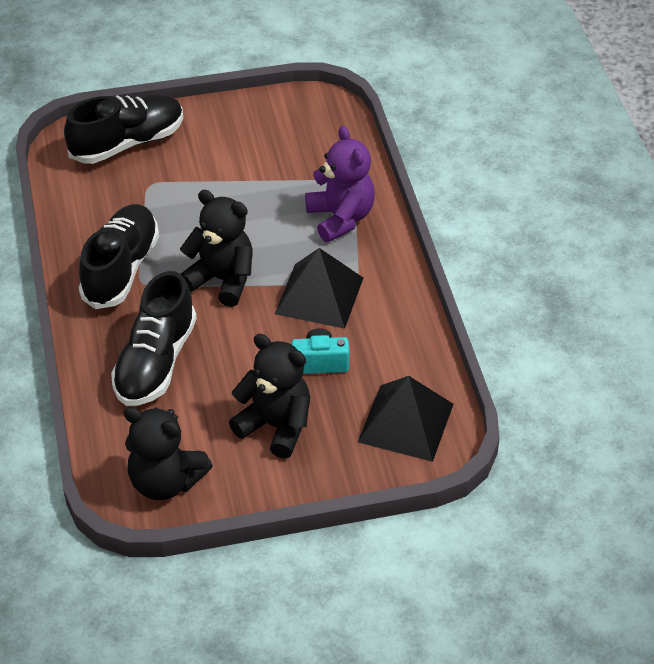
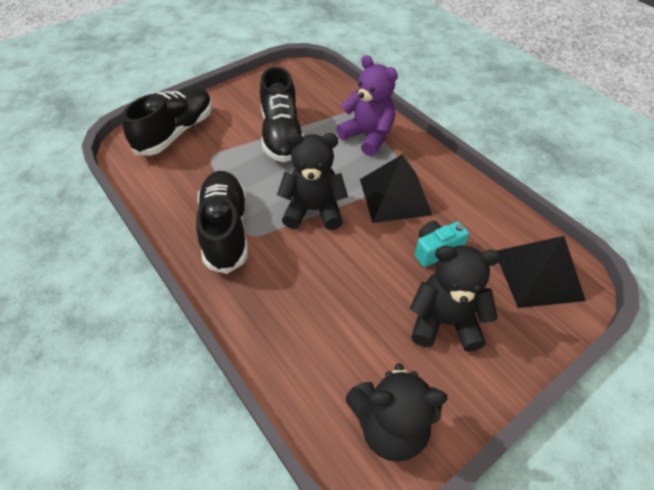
camera: 25 degrees left, 5 degrees up
black shoe [111,271,197,406] -> black shoe moved to [260,67,304,162]

